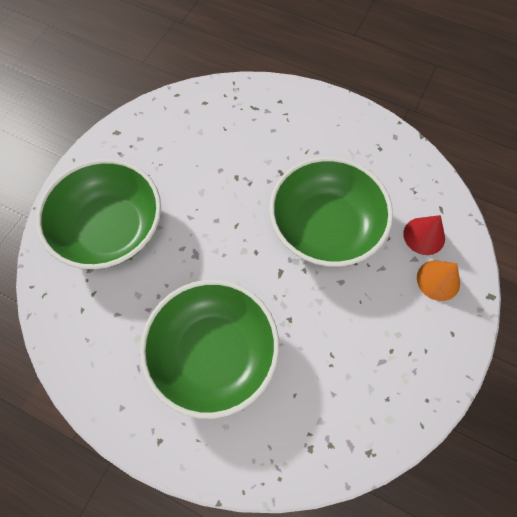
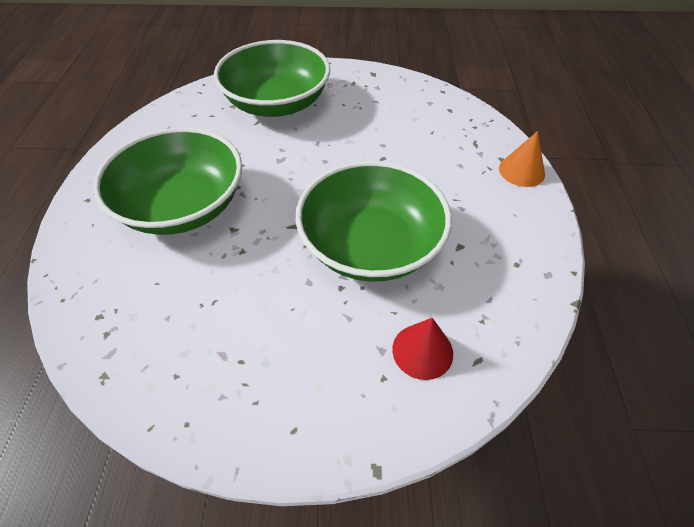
camera: 65 degrees right, 15 degrees down
orange cone [417,260,460,301] -> orange cone moved to [499,131,545,187]

